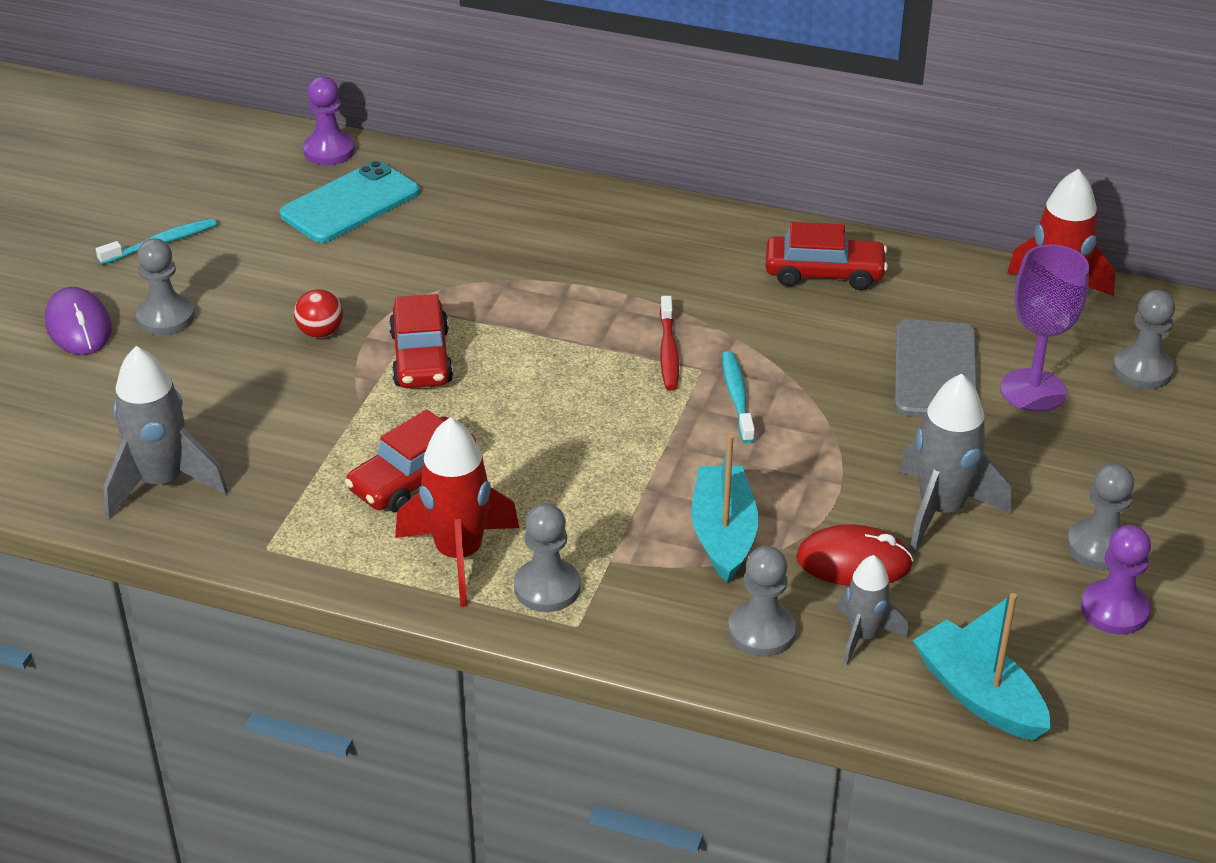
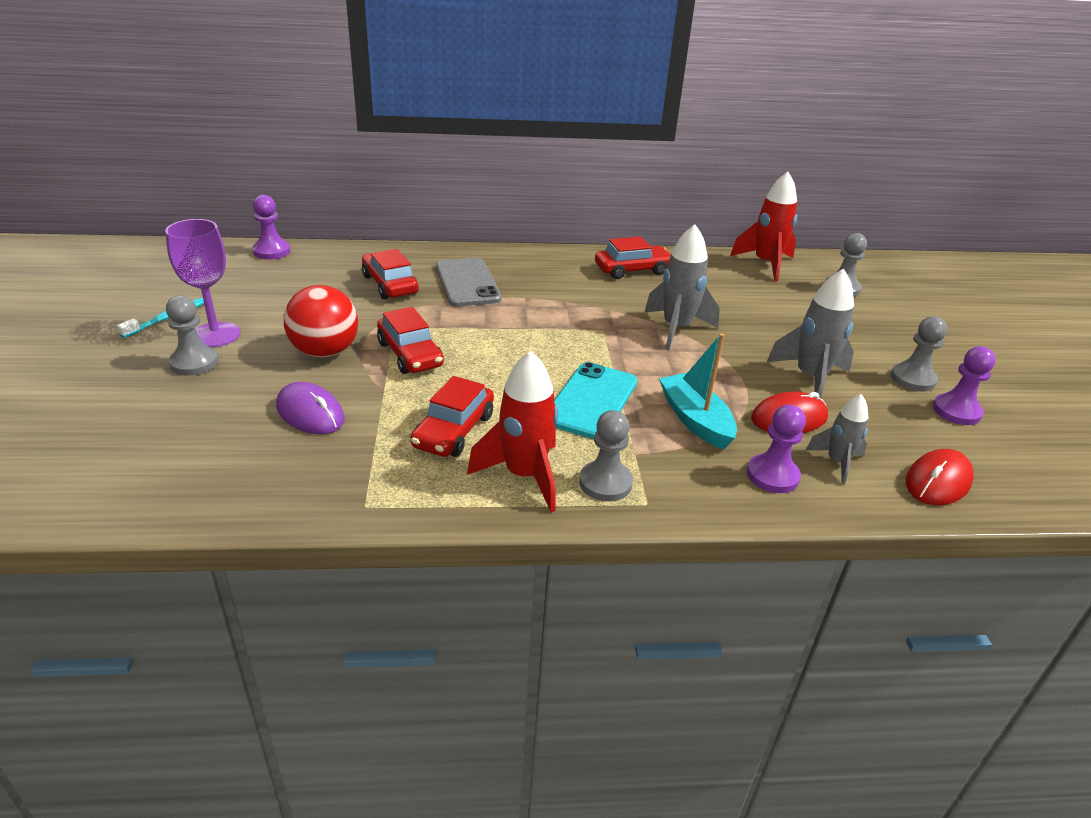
camera: 25 degrees left, 5 degrees down
purple mouse [45,287,112,355] -> purple mouse moved to [276,382,345,434]
grey rocket [103,346,228,518] -> grey rocket moved to [645,224,720,350]
turquoise phone [280,160,420,243] -> turquoise phone moved to [554,362,637,439]
red ball [294,289,343,338] -> red ball [284,285,358,358], size x1.91
red toothbrush [660,296,679,390] -> none
turquoise toothbrush [722,351,755,444] -> none
grey pawn [728,546,797,657] -> purple pawn [747,405,806,493]
grey phone [895,319,978,417] -> grey phone moved to [436,258,502,307]
turquoise boat [913,593,1051,741] -> red mouse [906,449,974,505]
purple goblet [1000,244,1089,412] -> purple goblet moved to [165,219,240,347]
none -> red car [362,249,419,299]

